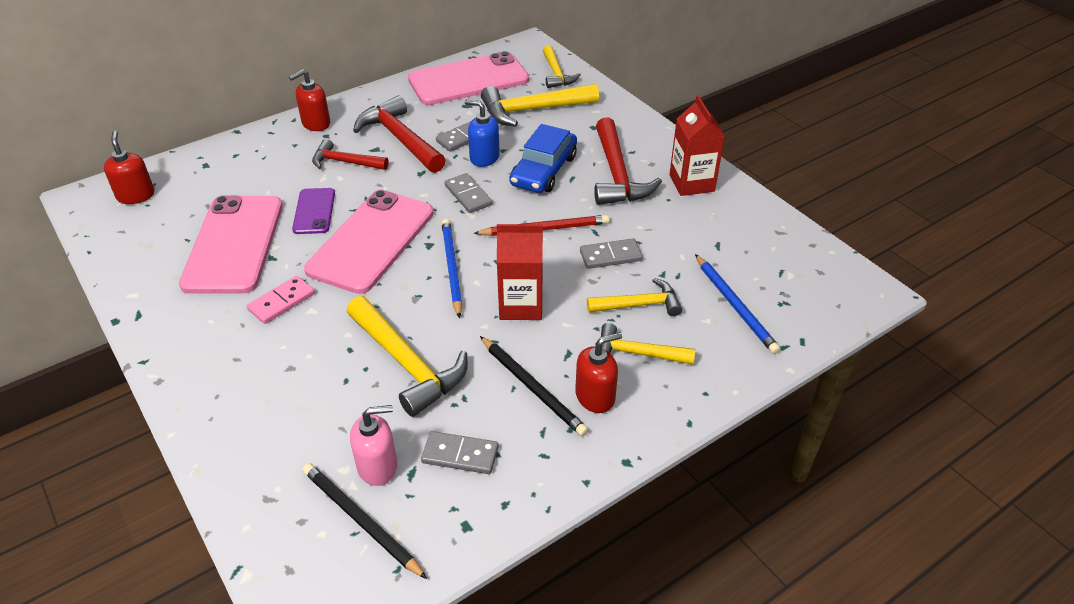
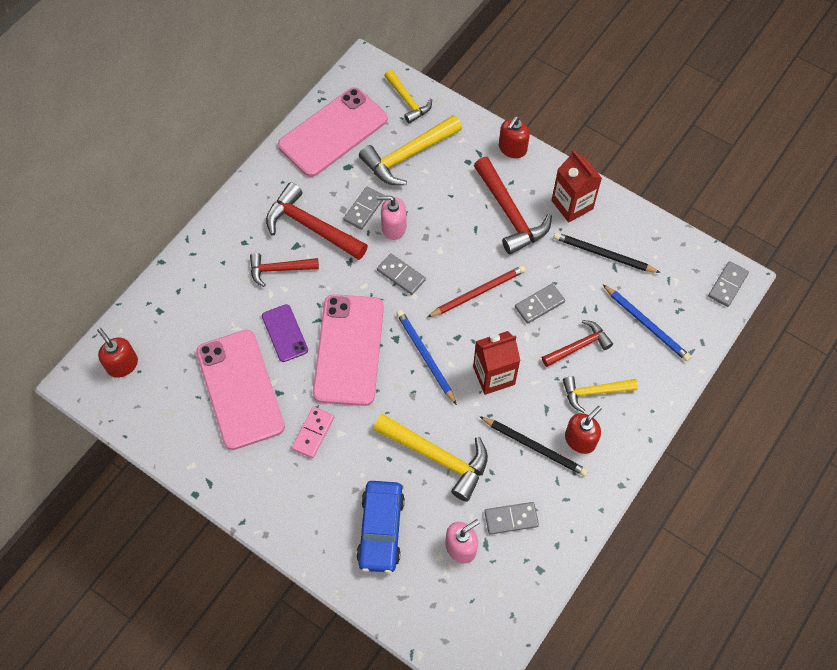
camera: 20 degrees left, 20 degrees up
red soap dispenser [289,69,330,131] -> red soap dispenser moved to [499,116,530,158]
black pencil [303,463,427,579] -> black pencil moved to [554,232,661,273]
blue soap dispenser [465,100,500,167] -> pink soap dispenser [377,196,407,240]
blue car [509,124,577,193] -> blue car moved to [356,481,405,573]
yellow hammer [587,278,682,316] -> red hammer [542,320,613,367]
none -> grey domino [708,261,749,307]

